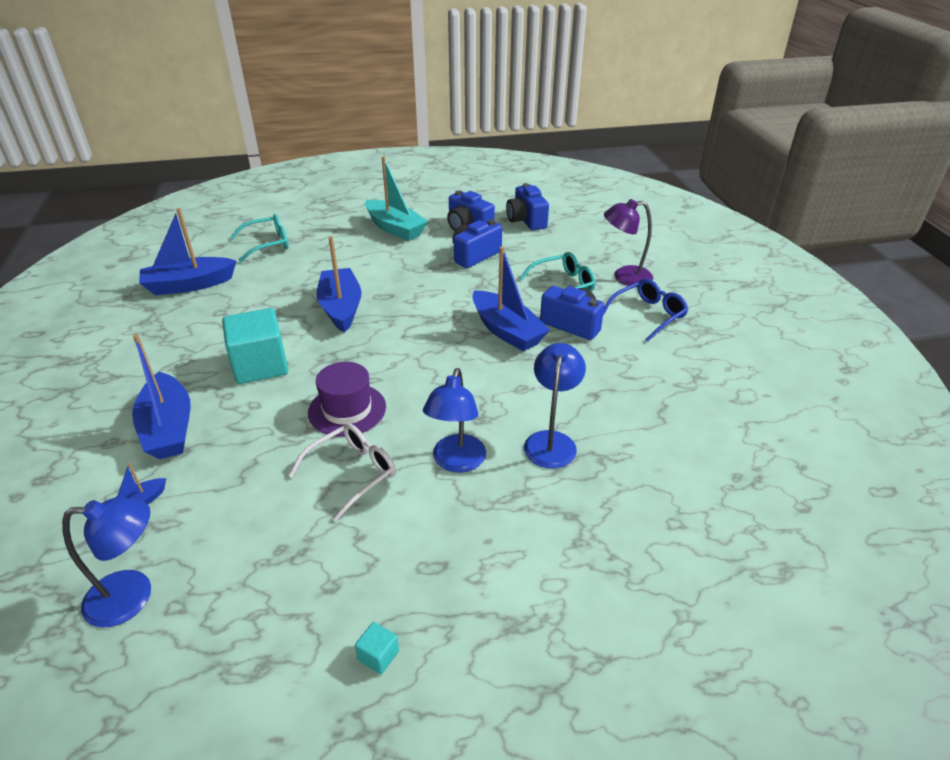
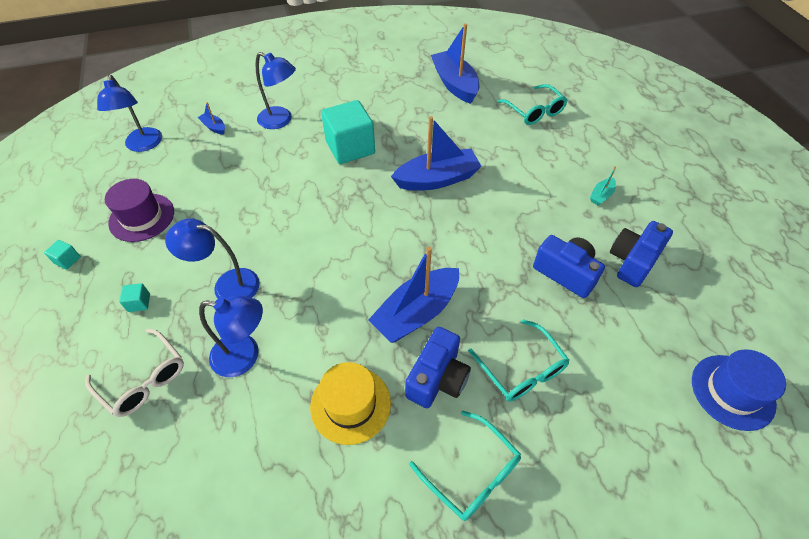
camera: 85 degrees right, 15 degrees up
blue boat [132,334,191,459] -> blue lamp [256,52,296,129]
white glasses [288,423,396,521] -> white glasses moved to [85,329,184,417]
purple hat [308,362,386,437] -> purple hat moved to [105,179,174,242]
turquoise boat [365,156,428,241] -> turquoise boat [590,166,616,205], size x0.44
blue camera [506,183,549,230] -> none
blue glasses [603,279,688,342] -> turquoise glasses [409,411,521,521]
purple lamp [604,199,653,287] -> none
none -> turquoise cube [119,283,150,312]
none -> yellow hat [310,362,391,445]
none -> blue hat [692,349,786,431]

